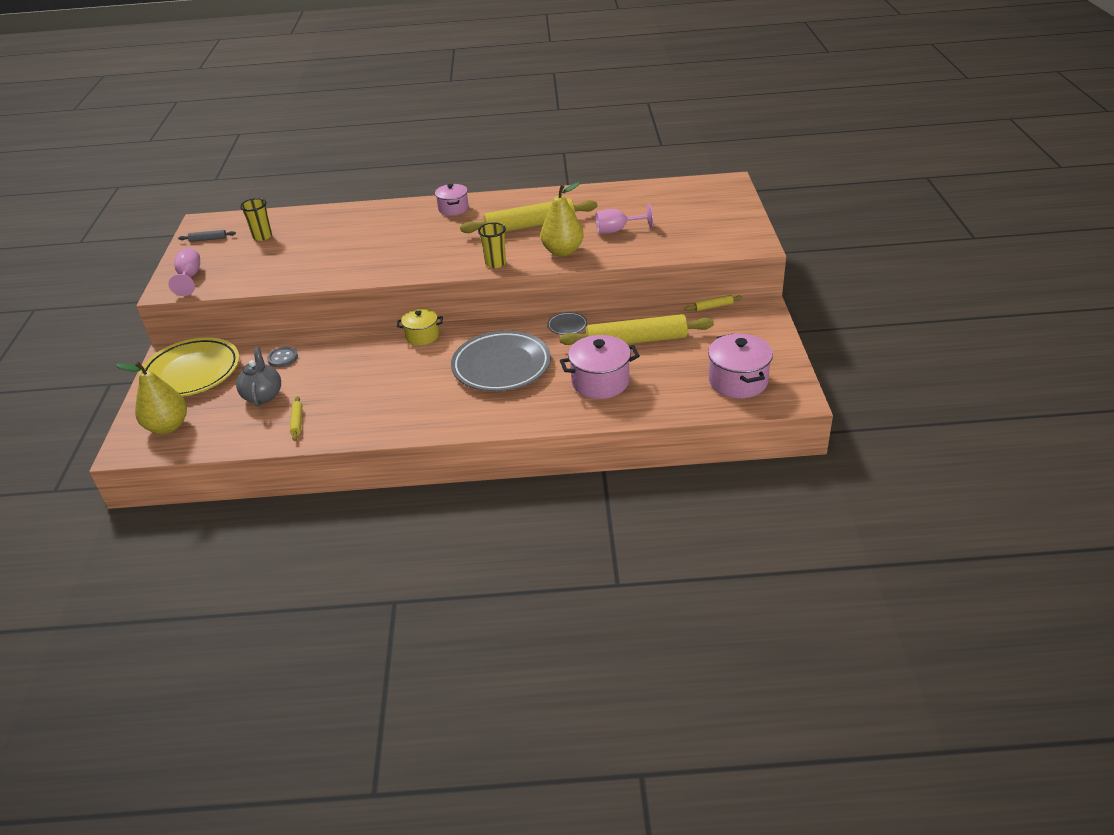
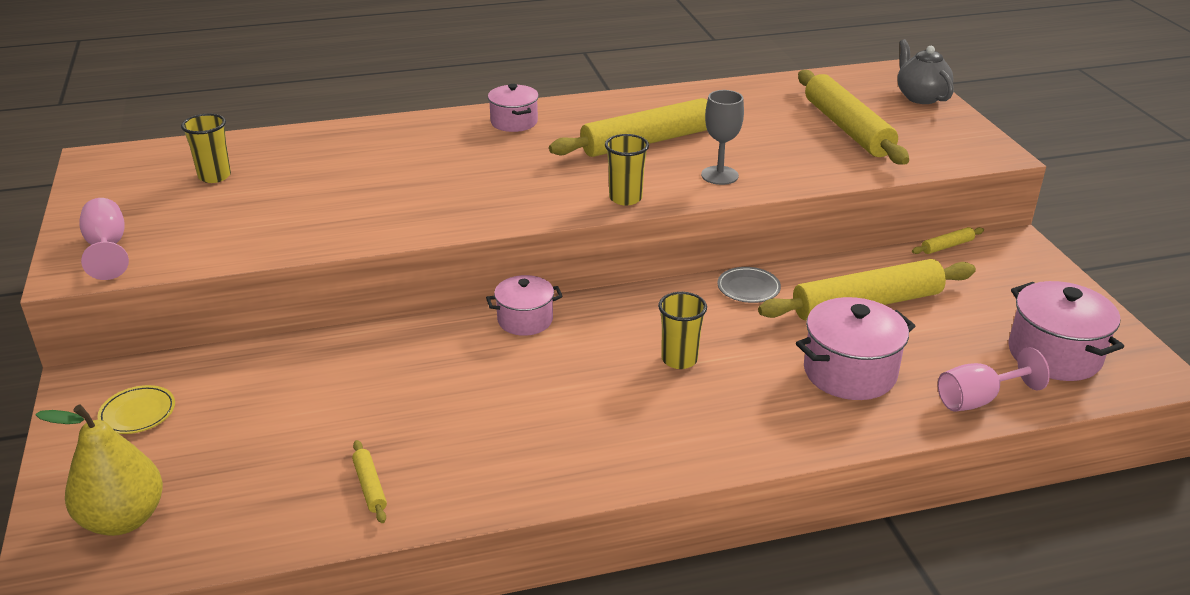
camera: 15 degrees left, 5 degrees down
yellow plate [139,337,240,397] -> yellow plate [97,385,175,434], size x0.42
grey rolling pin [178,230,236,242] -> none
grey teapot [236,347,281,407] -> grey teapot moved to [897,39,953,104]
grey button [267,347,298,367] -> none
yellow pot [397,308,443,345] -> pink pot [486,275,563,336]
grey plate [451,331,551,392] -> yellow cup [658,292,707,369]
yellow pear [541,182,584,256] -> grey goblet [701,90,744,185]
pink goblet [595,204,653,234] -> pink goblet moved to [938,347,1050,412]
none -> yellow rolling pin [798,70,909,165]

